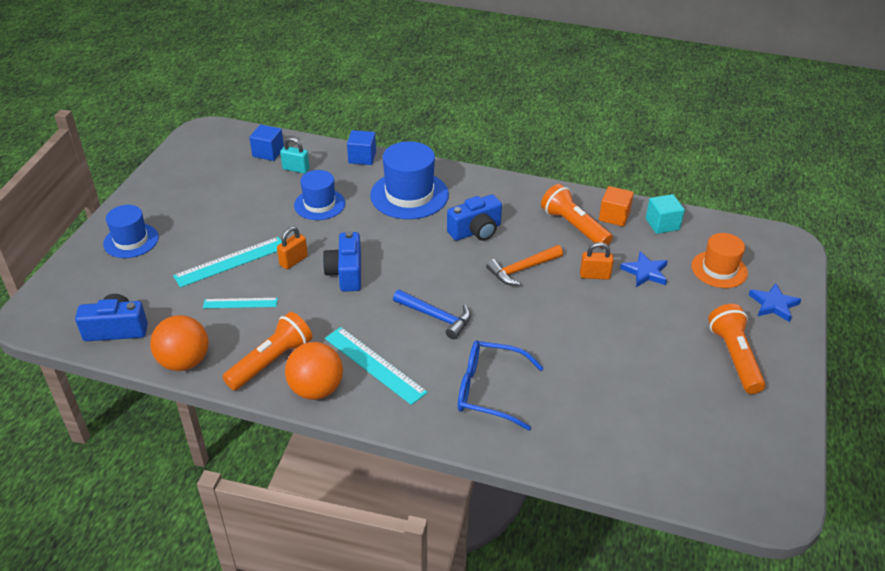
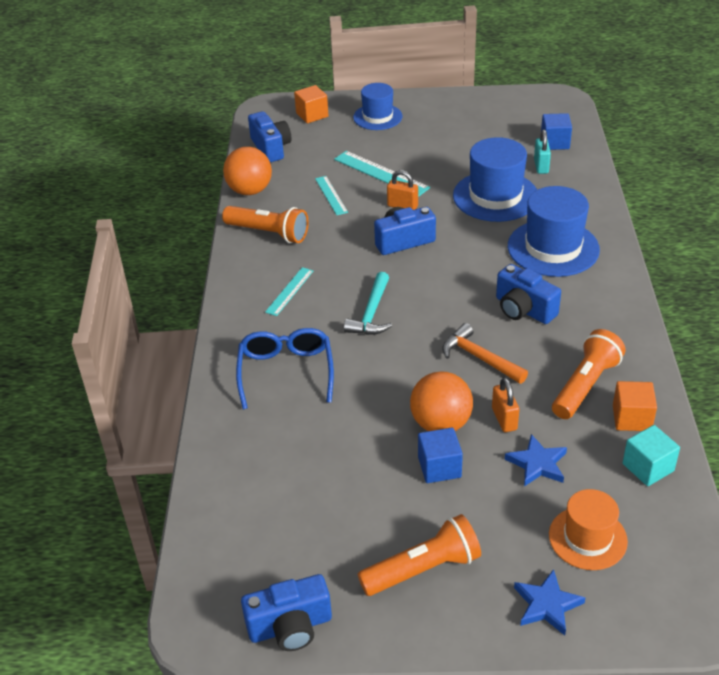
camera: 75 degrees right, 0 degrees up
orange ball [285,342,343,400] -> orange ball moved to [410,371,473,431]
blue hat [294,170,345,220] -> blue hat [453,137,537,222], size x1.56
turquoise ruler [325,327,428,405] -> turquoise ruler [265,267,313,316], size x0.61
blue cube [347,130,376,165] -> blue cube moved to [418,427,463,483]
blue hammer [393,290,471,339] -> turquoise hammer [344,272,392,335]
none -> blue camera [241,574,332,651]
none -> orange cube [294,85,329,123]

